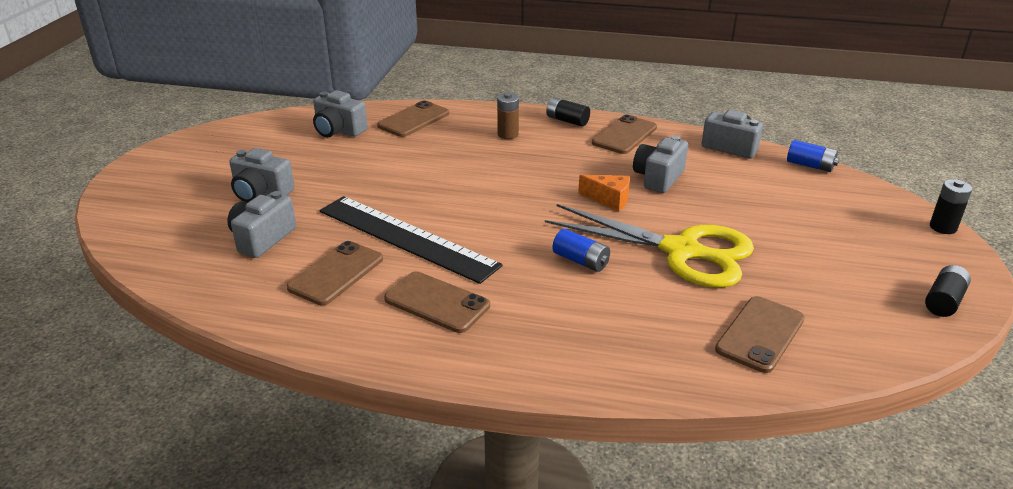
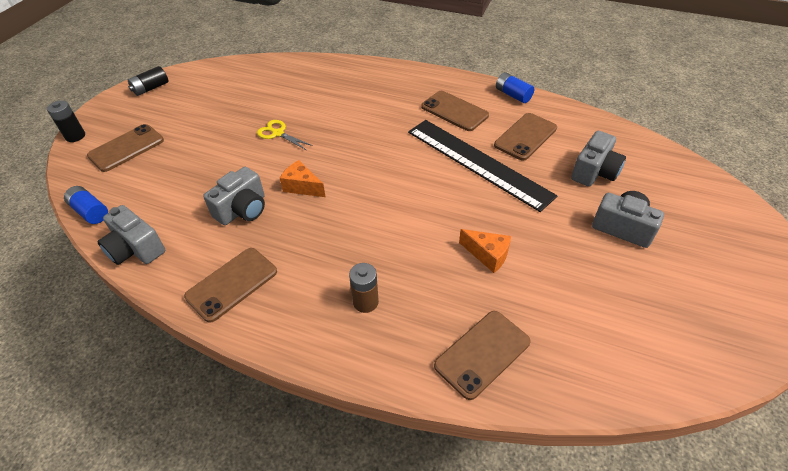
camera: 170 degrees left, 15 degrees up
grey camera [313,90,368,137] -> none
yellow scissors [545,204,754,288] -> yellow scissors [257,120,313,150], size x0.41
black battery [546,97,590,127] -> none
blue battery [552,229,610,272] -> blue battery moved to [496,72,534,103]
brown phone [715,296,805,373] -> brown phone moved to [87,124,164,172]
none -> orange cheese [459,229,511,273]

